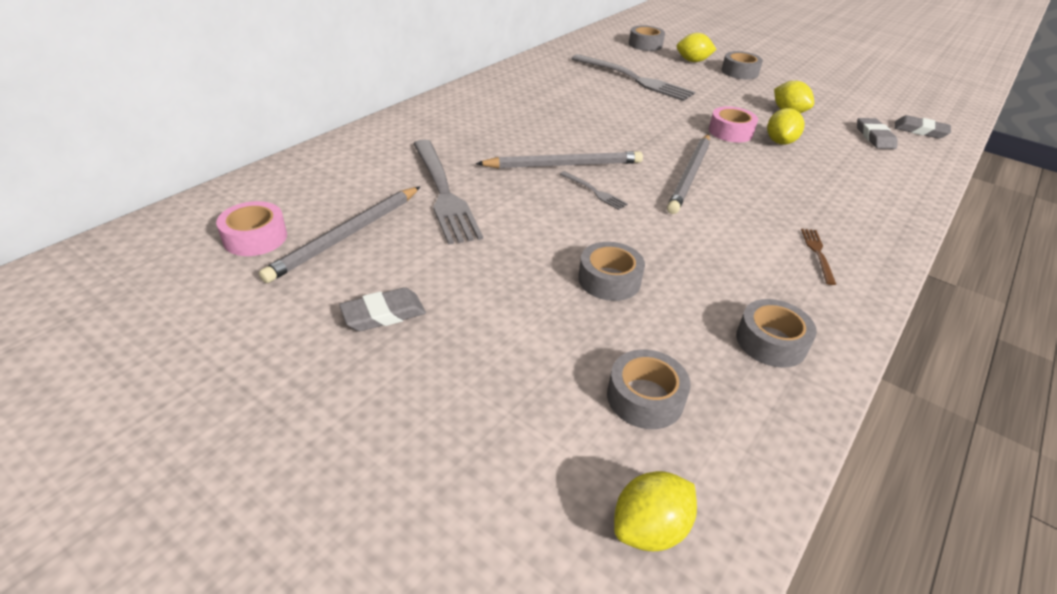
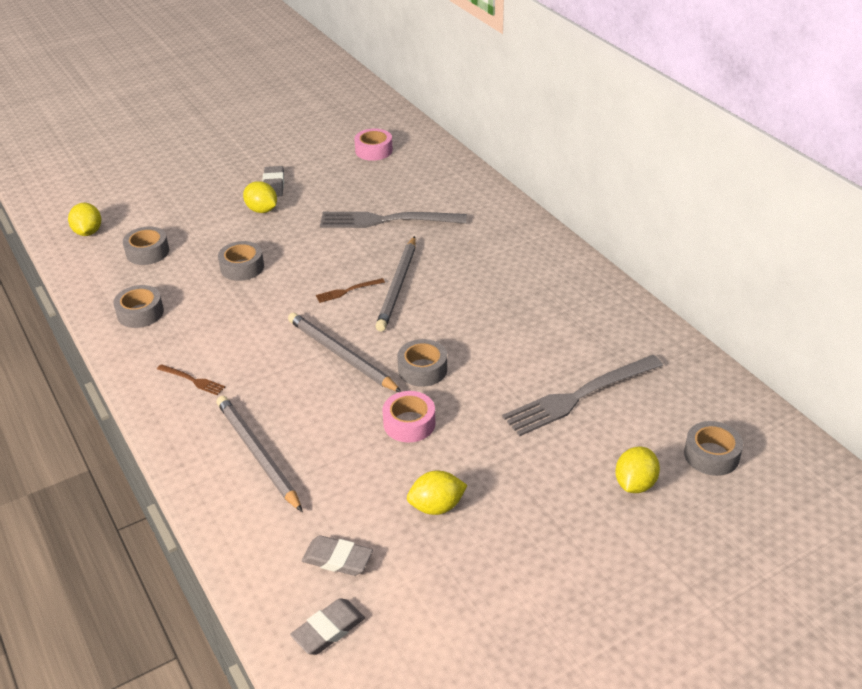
camera: 115 degrees right, 0 degrees up
grey pencil [259,187,420,283] -> grey pencil moved to [217,396,303,512]
grey fork [559,171,628,210] -> brown fork [316,278,385,303]
grey tape [722,51,763,80] -> grey tape moved to [397,339,447,387]
yellow lemon [767,108,804,145] -> yellow lemon moved to [243,181,277,213]

